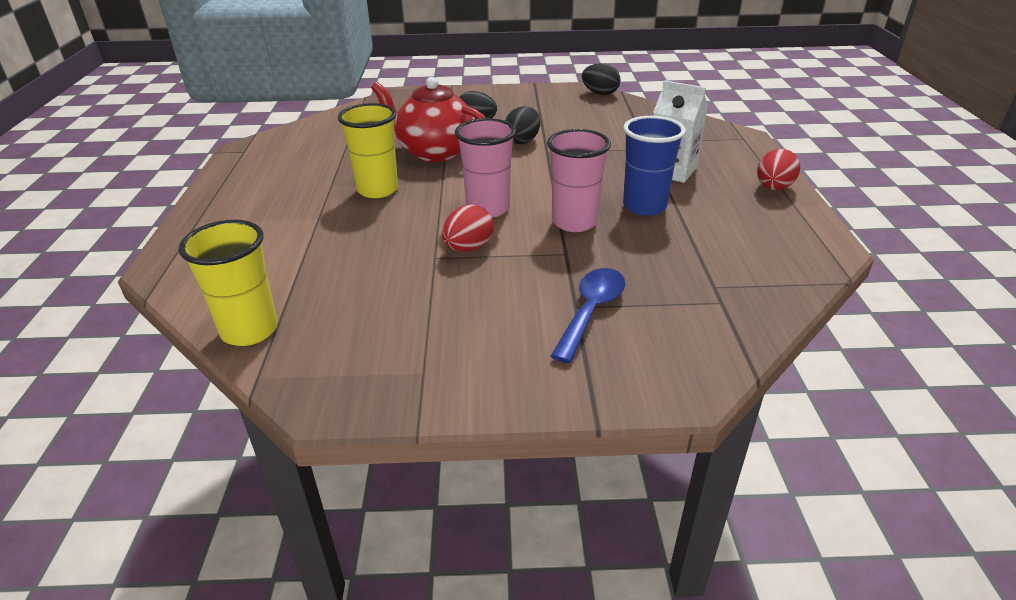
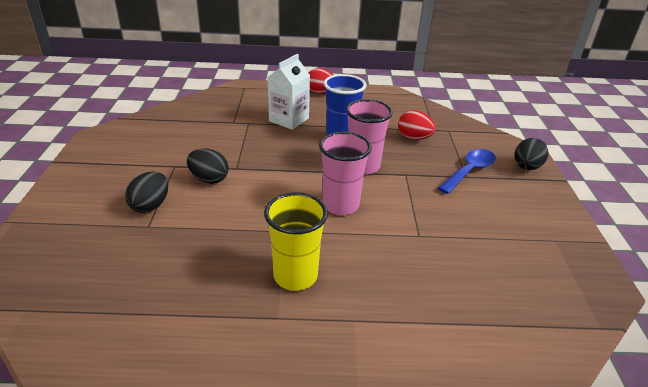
camera: 90 degrees left, 0 degrees up
yellow cup [178,220,278,346] -> none
red teapot [371,77,486,162] -> none
red egg [442,204,494,252] -> red egg moved to [398,110,435,140]
blue spoon [551,268,625,363] -> blue spoon turned 105 degrees clockwise [438,149,496,194]
black egg [582,63,620,95] -> black egg moved to [515,138,548,170]

